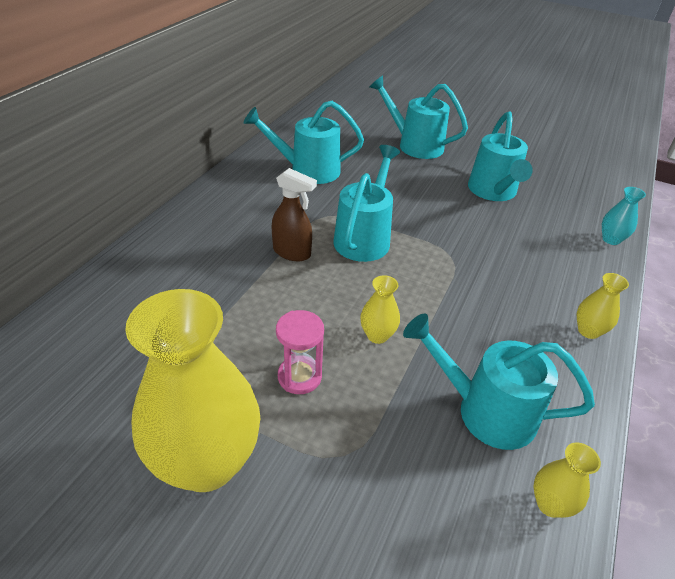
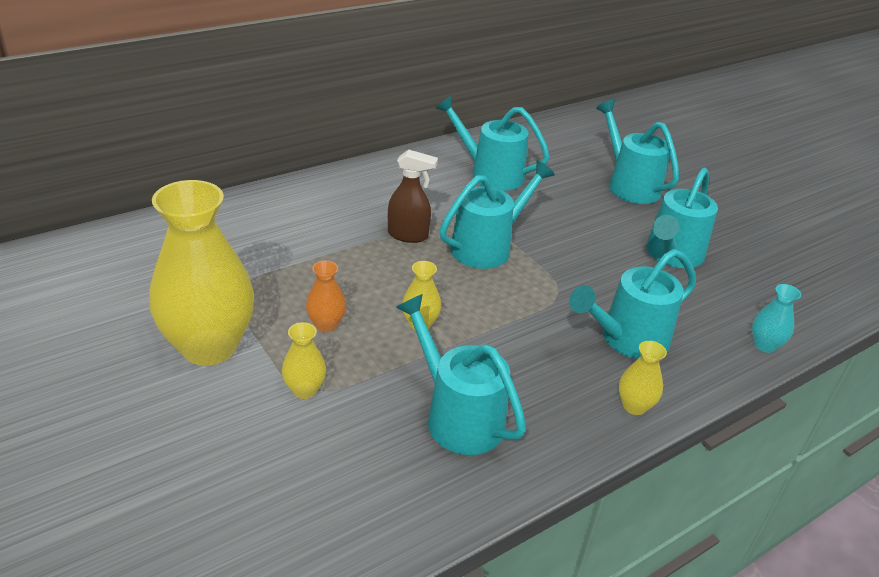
camera: 30 degrees right, 5 degrees down
brown spray bottle [272,168,317,261] -> brown spray bottle turned 45 degrees counterclockwise [388,149,438,243]
pink hourglass [276,310,324,394] -> orange vase [306,261,346,332]
yellow vase [533,442,601,518] -> yellow vase moved to [282,322,326,399]
none -> turquoise watering can [569,249,696,359]

